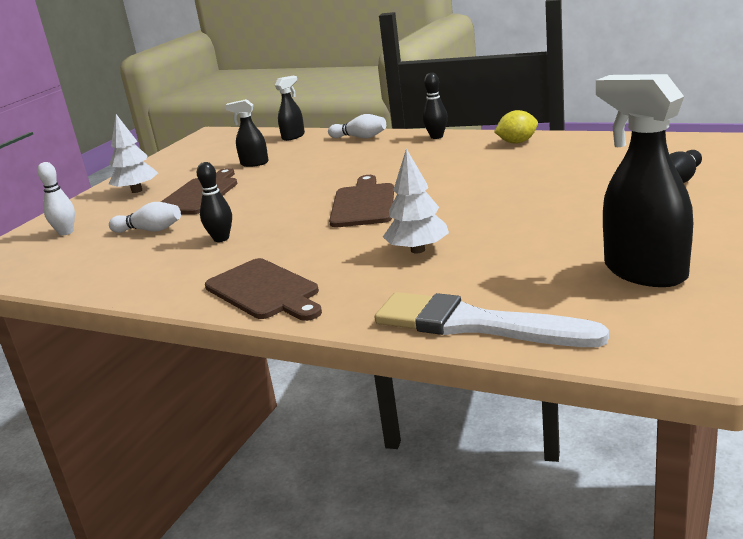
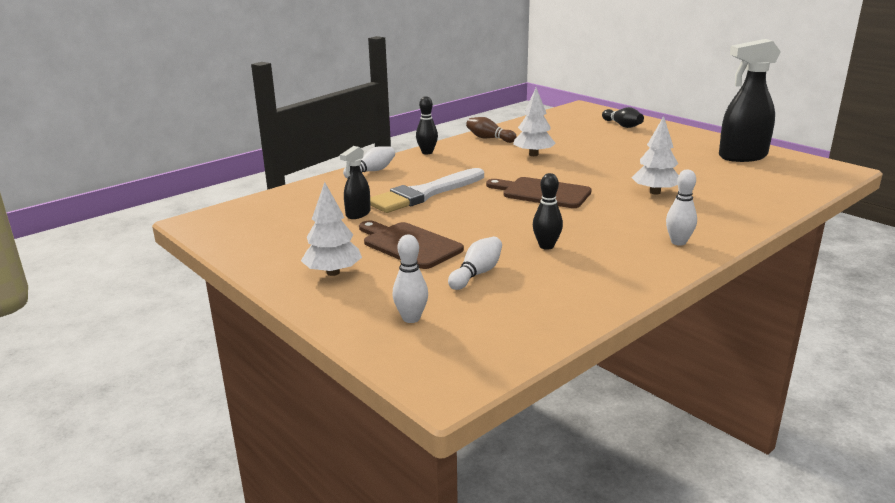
camera: 70 degrees left, 0 degrees up
brown cutting board [205,258,322,321] -> white bowling pin [666,169,697,246]
black spray bottle [275,76,305,141] -> none
white brush [374,292,609,347] -> white brush moved to [370,168,484,213]
yellow lemon [494,110,538,144] -> brown bowling pin [466,117,517,143]
none -> white tree [513,88,556,156]

